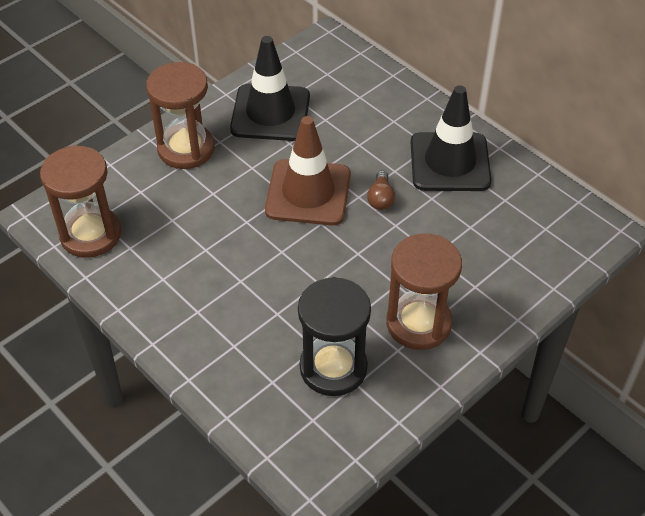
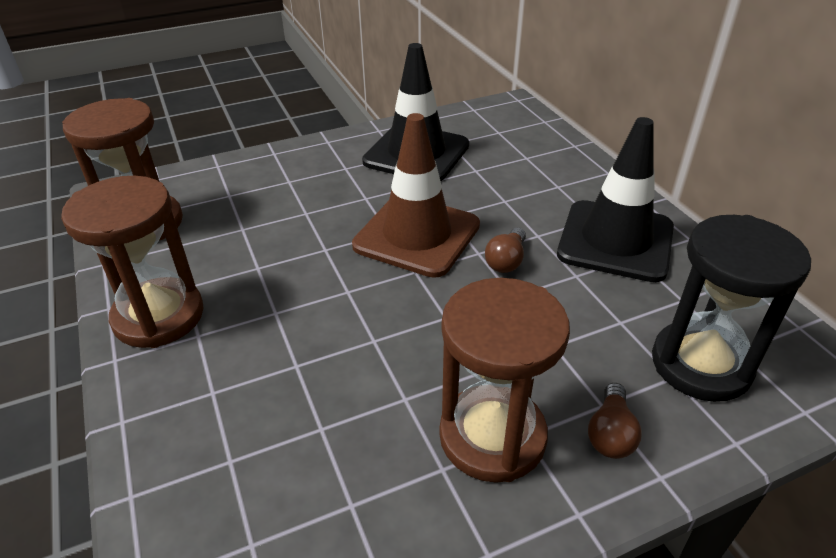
camera: 20 degrees right, 10 degrees down
brown hourglass [146,62,215,169] -> brown hourglass moved to [61,176,204,348]
black hourglass [298,277,371,396] -> black hourglass moved to [652,215,811,402]
none -> brown light bulb [588,383,642,459]

